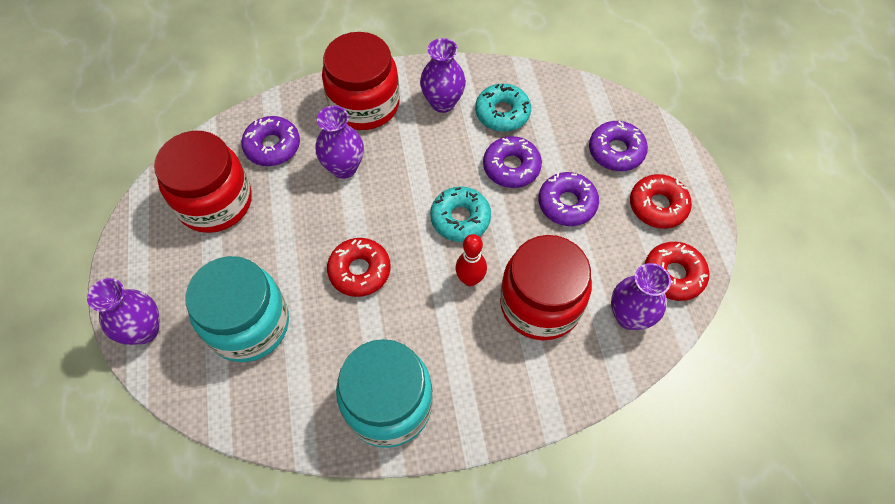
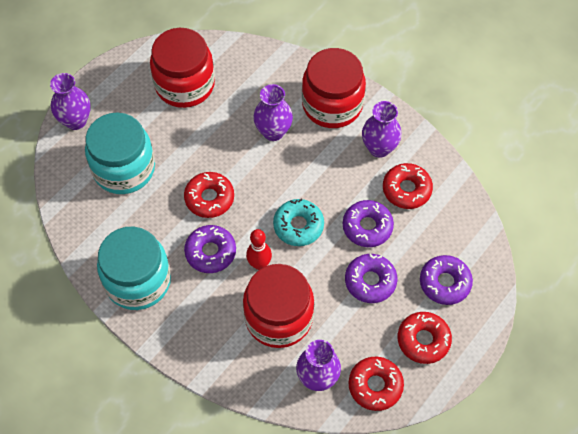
camera: 50 degrees right, 0 degrees up
purple donut [241,116,300,166] -> purple donut moved to [184,225,236,273]
turquoise donut [475,84,531,132] -> red donut [383,163,433,209]

